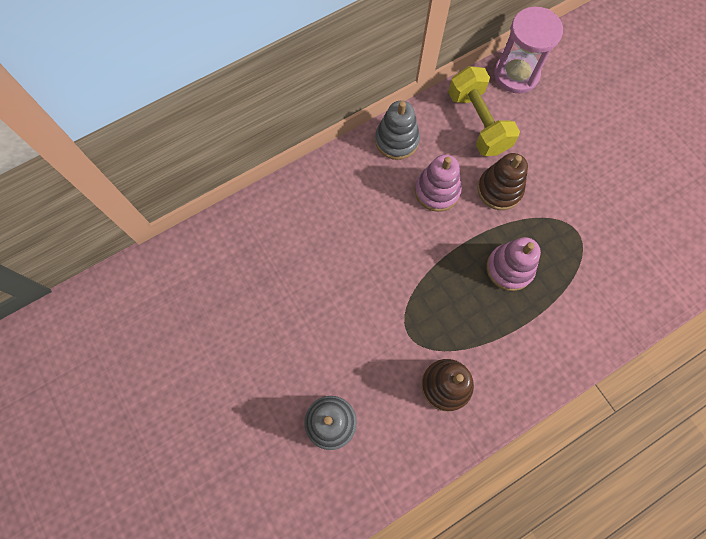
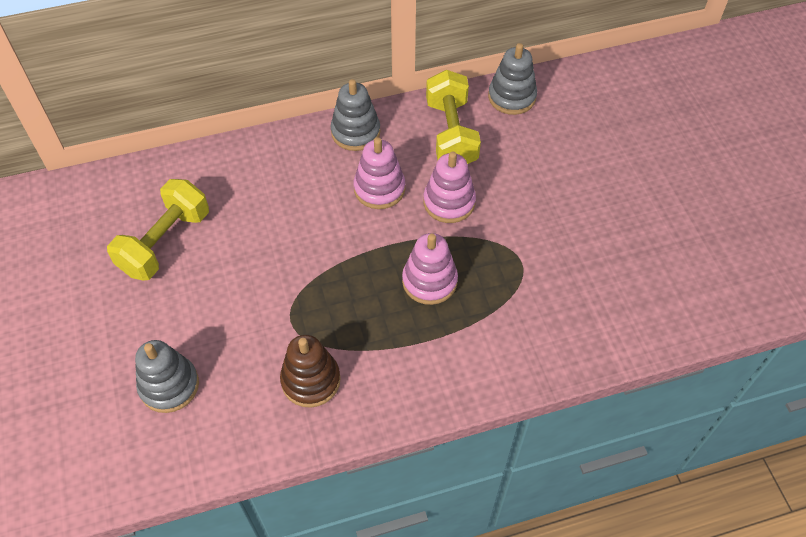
camera: 15 degrees right, 15 degrees down
brown stacking toy [477,153,528,210] -> pink stacking toy [423,151,476,223]
pink hourglass [494,7,563,93] -> grey stacking toy [488,43,537,115]
none -> yellow dumbbell [107,179,209,281]

